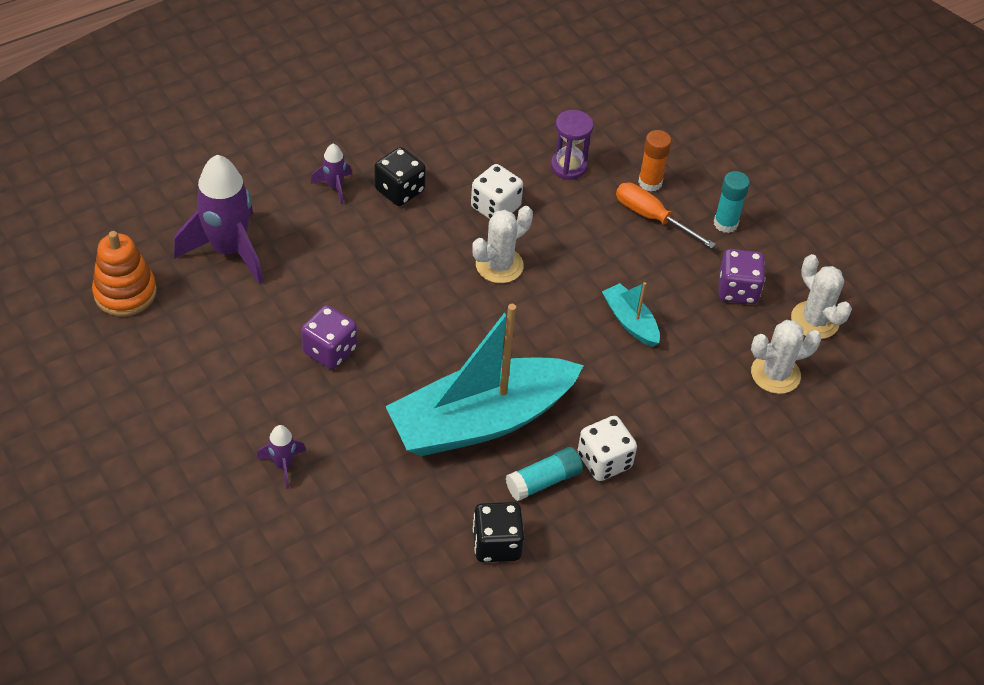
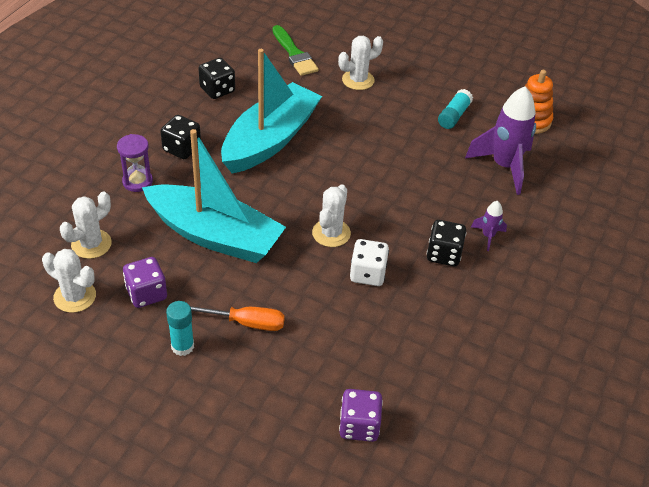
camera: 150 degrees right, 5 degrees down
purple rocket [257,425,306,489] -> white cactus [338,36,383,90]
purple dice [301,305,357,370] -> purple dice moved to [339,389,383,442]
turquoise glue stick [506,447,583,501] -> turquoise glue stick moved to [438,89,473,129]
purple hourglass [551,110,594,180] -> purple hourglass moved to [117,134,153,192]
white dice [578,416,637,481] -> black dice [160,115,201,159]
turquoise boat [602,282,660,347] -> turquoise boat [142,129,286,263], size x2.34
orange glue stick [638,130,672,192] -> none
none -> green brush [272,25,319,76]

